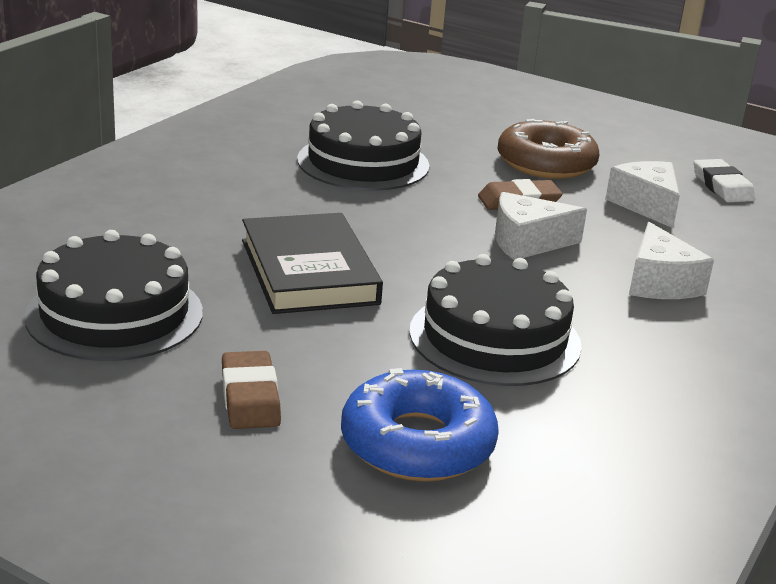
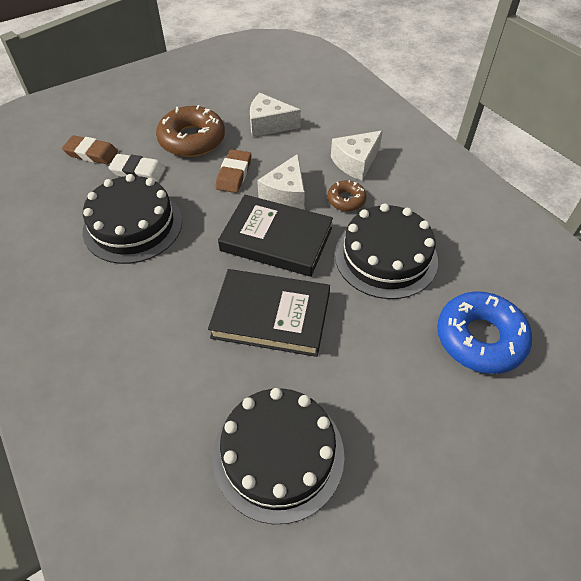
camera: 60 degrees left, 25 degrees up
brown eraser [222,351,281,429] -> brown eraser moved to [62,135,118,165]
white cheese [629,222,714,299] -> white cheese turned 120 degrees clockwise [331,130,383,181]
white eraser [694,159,755,203] -> white eraser moved to [108,154,165,182]
none -> black book [218,195,333,277]
none -> brown donut [327,180,367,211]

